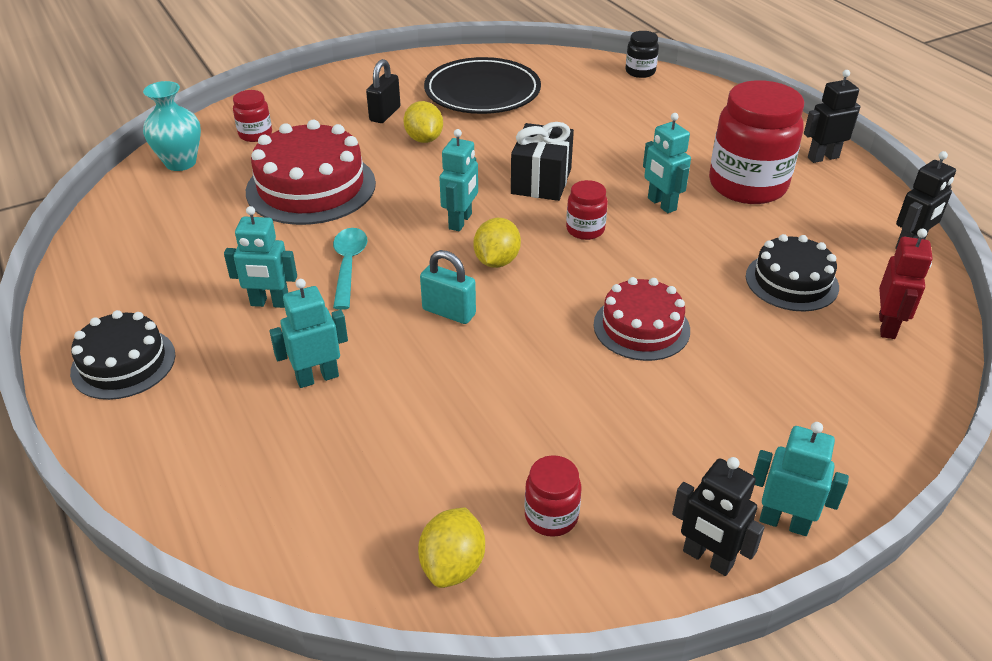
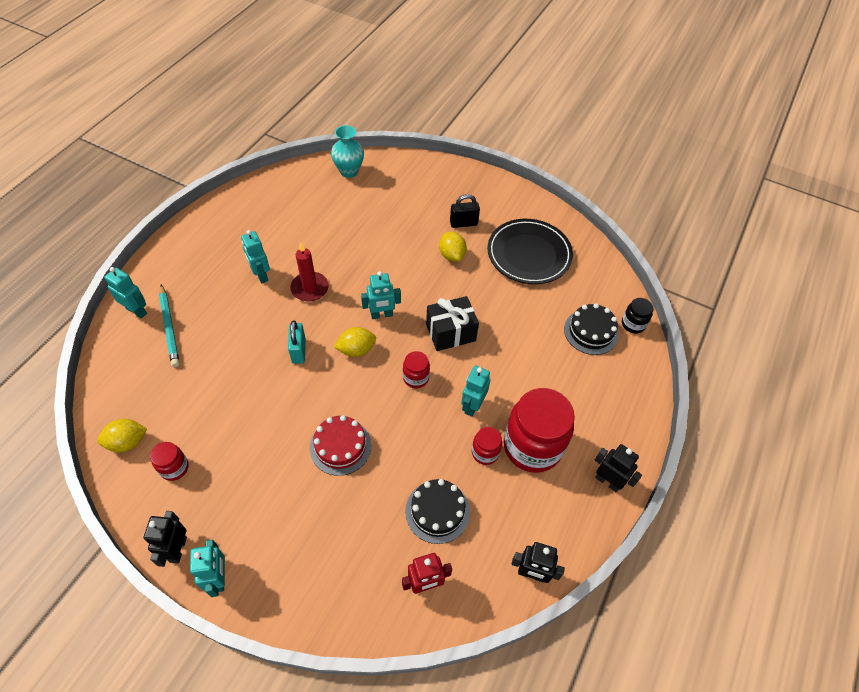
camera: 55 degrees right, 15 degrees up
black cake [70,310,175,400] -> black cake moved to [564,303,619,355]
red jar [233,90,272,142] -> red jar moved to [472,427,502,465]
red cake [246,120,376,225] -> none
turquoise robot [269,279,348,388] -> turquoise robot moved to [104,267,147,319]
turquoise spoon [333,228,367,310] -> red candle [290,242,329,302]
yellow lemon [403,101,443,143] -> yellow lemon turned 60 degrees counterclockwise [439,232,467,262]
none -> turquoise pencil [159,284,180,367]

